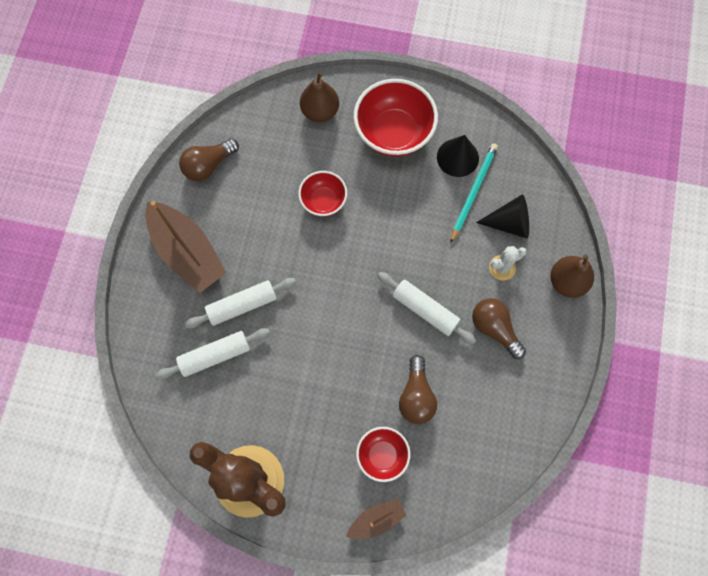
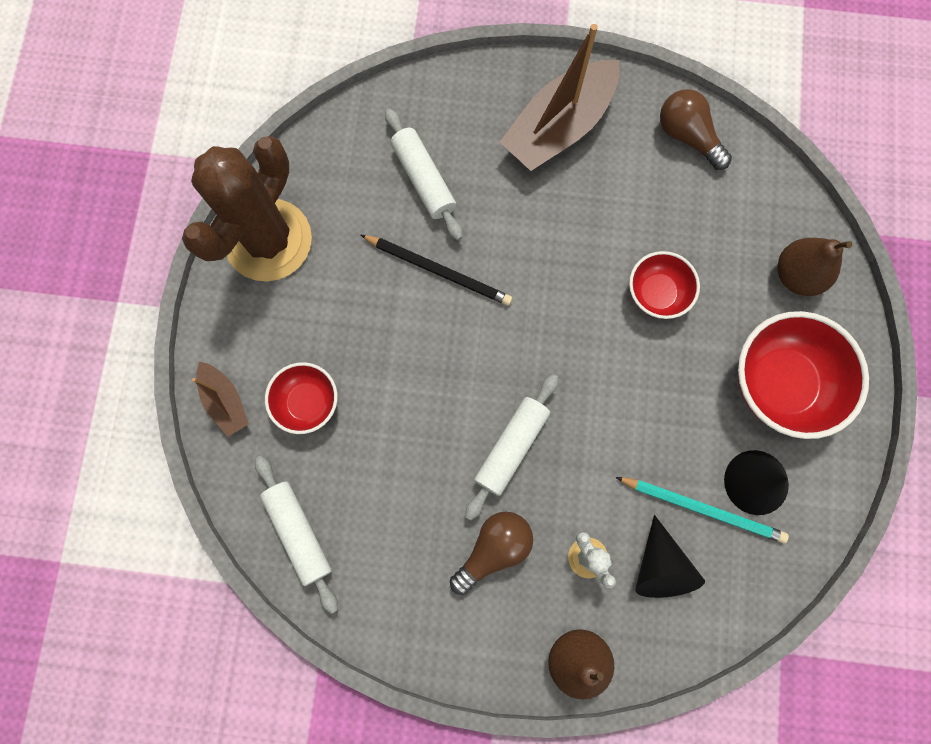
camera: 85 degrees right, 5 degrees up
white rolling pin [185,278,296,328] -> white rolling pin moved to [255,456,338,614]
brown light bulb [399,355,437,424] -> none
none -> black pencil [361,235,513,306]

